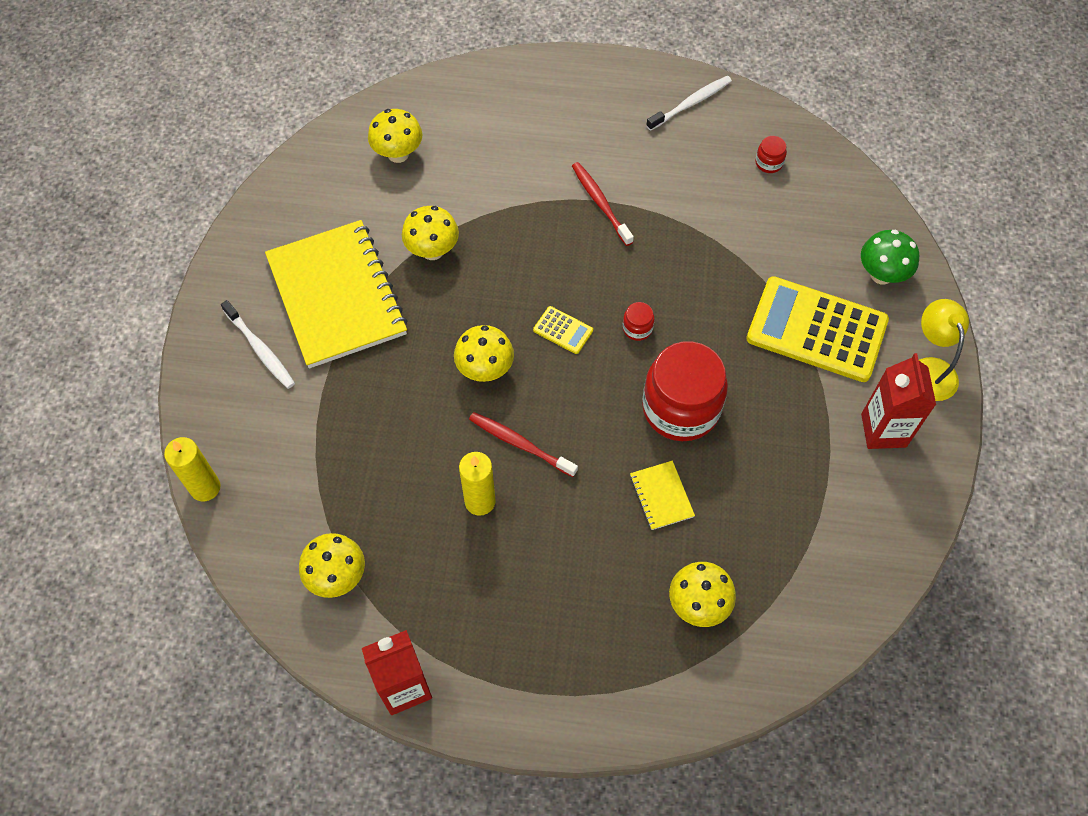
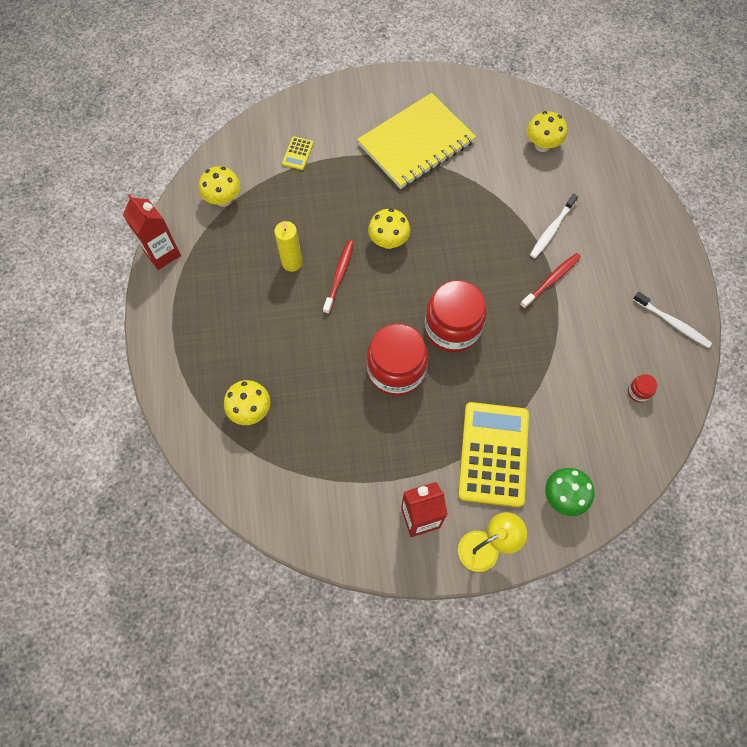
camera: 75 degrees right, 5 degrees up
yellow candle [164,437,221,501] -> none
white toothbrush [221,300,295,389] -> white toothbrush moved to [530,194,578,258]
yellow mushroom [402,206,459,260] -> none
yellow calculator [533,306,593,354] -> yellow calculator moved to [282,136,314,170]
red jar [623,302,655,341] -> red jar [425,280,486,352], size x2.50
yellow notebook [630,461,695,530] -> none

